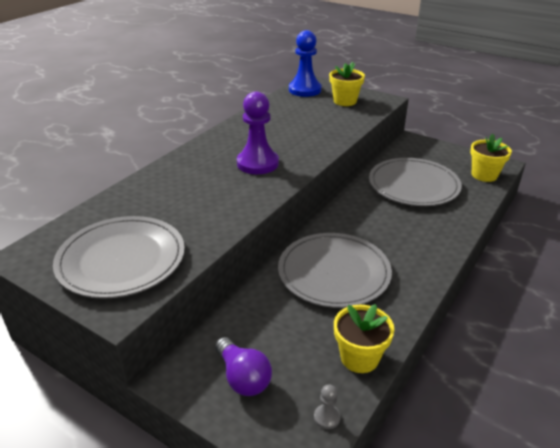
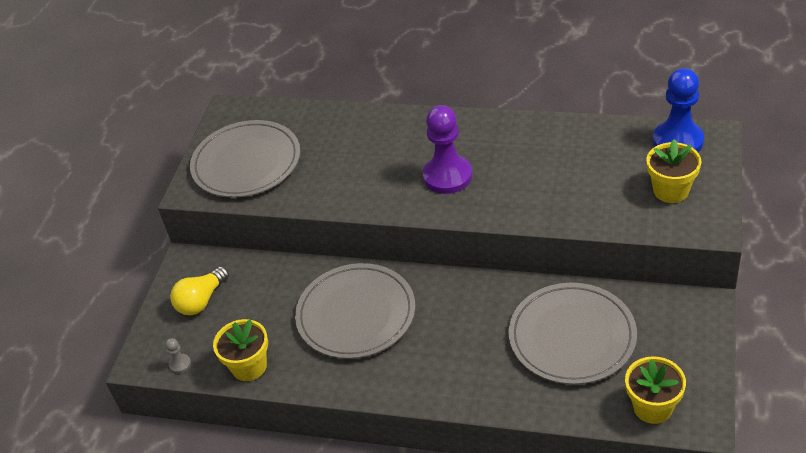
camera: 75 degrees right, 10 degrees up
purple light bulb [215,337,272,396] -> yellow light bulb [170,266,229,315]

